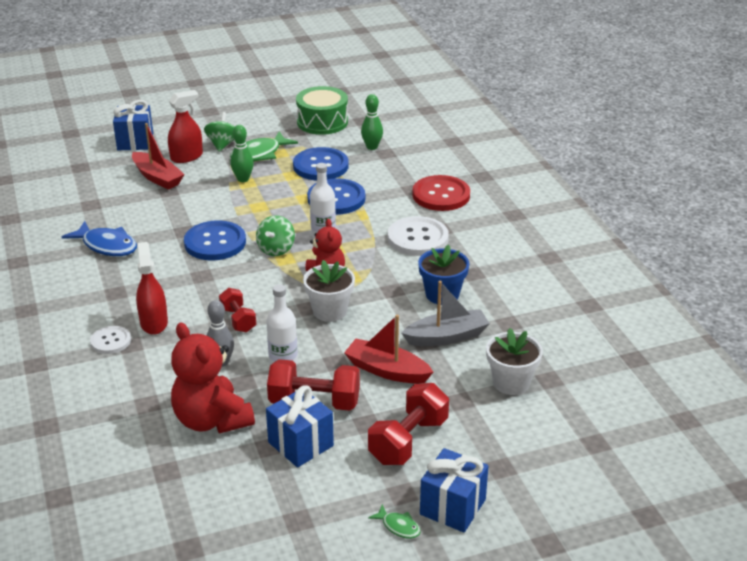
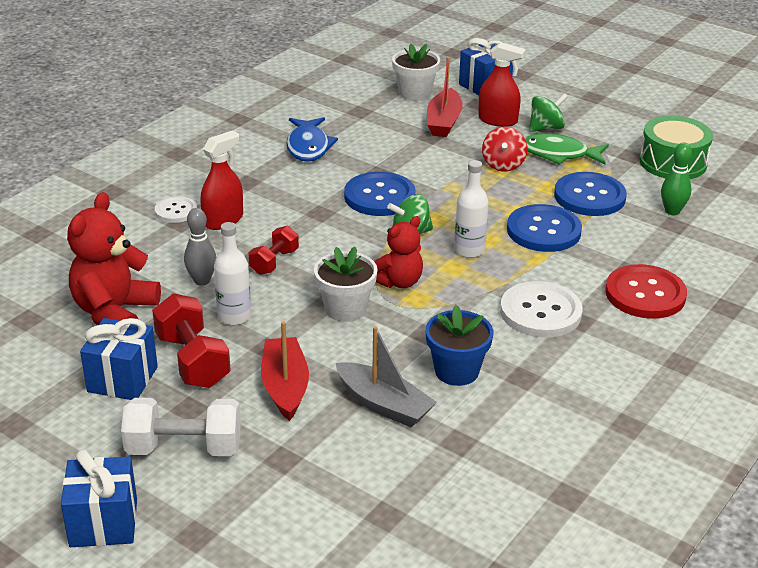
camera: 55 degrees right, 0 degrees up
green bowling pin [230,125,254,182] -> red spinning top [482,127,527,172]
red dumbbell [368,383,449,465] -> white dumbbell [121,398,241,456]
green fish [368,504,420,539] -> none
white flower pot [486,328,543,395] -> white flower pot moved to [392,44,440,101]

